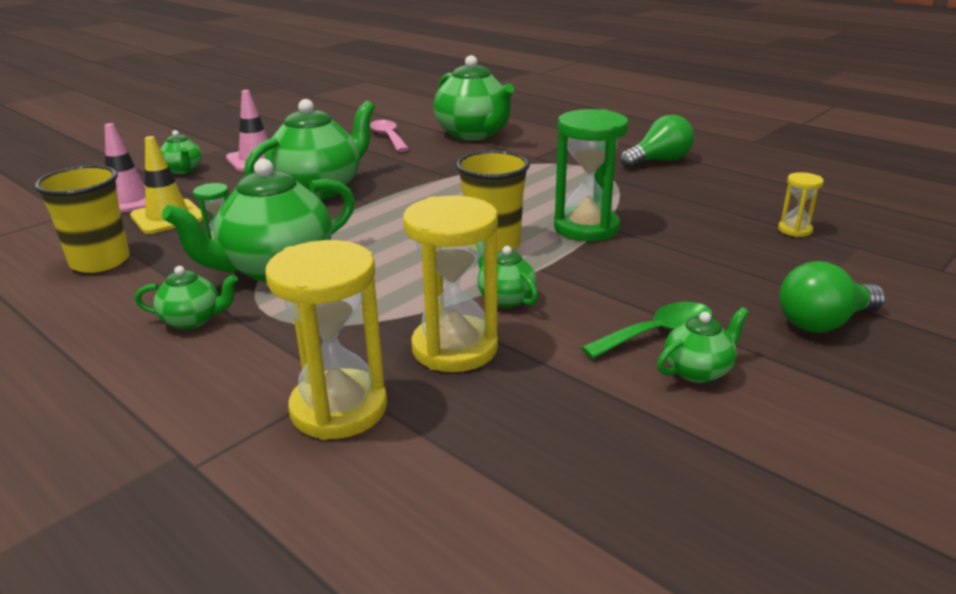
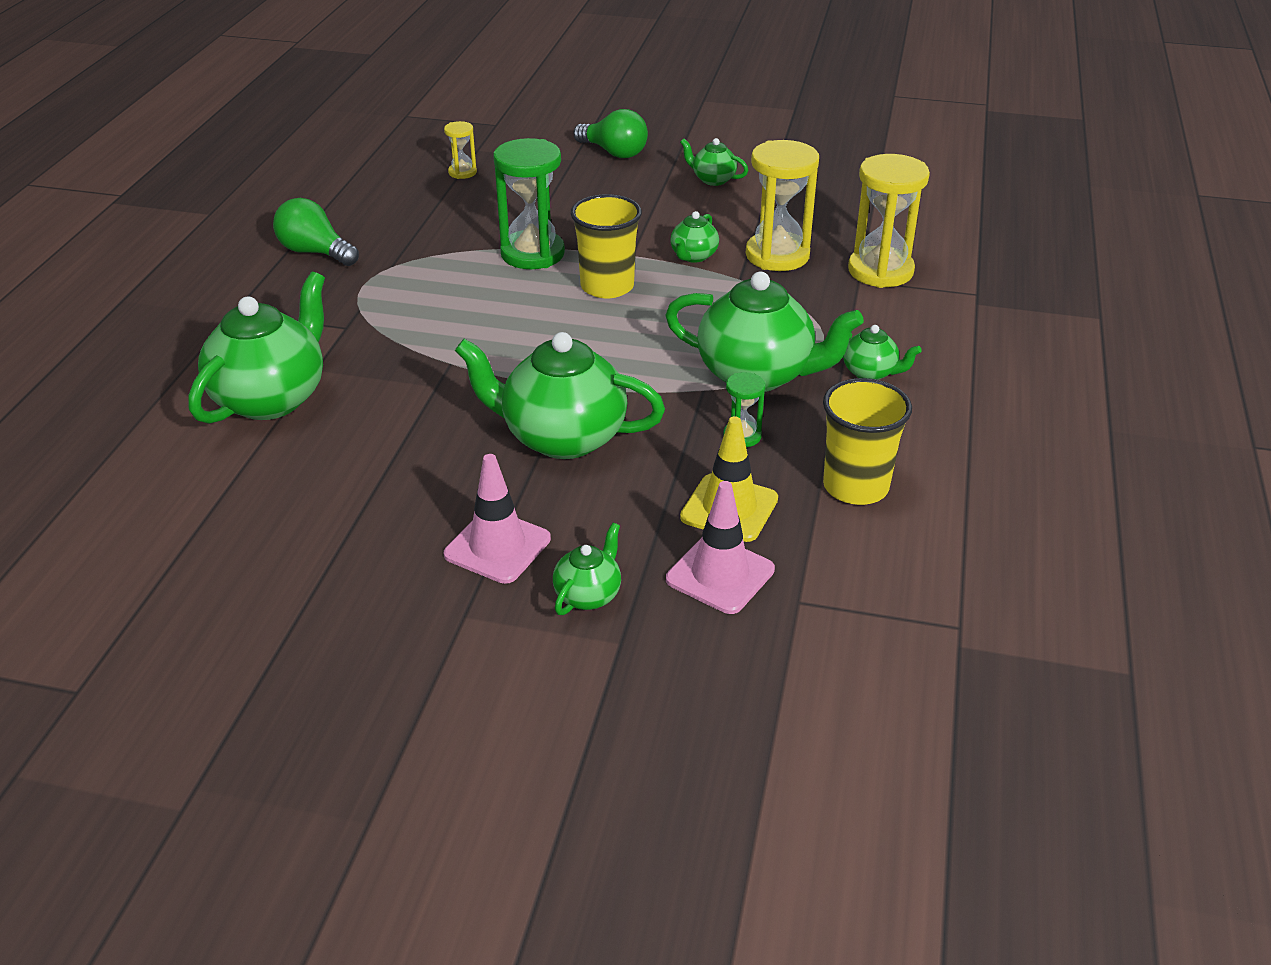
camera: 120 degrees left, 10 degrees up
green teapot [135,266,238,330] -> green teapot turned 150 degrees clockwise [842,325,922,380]
pink spoon [370,120,409,152] -> none
green spoon [581,302,713,359] -> none

